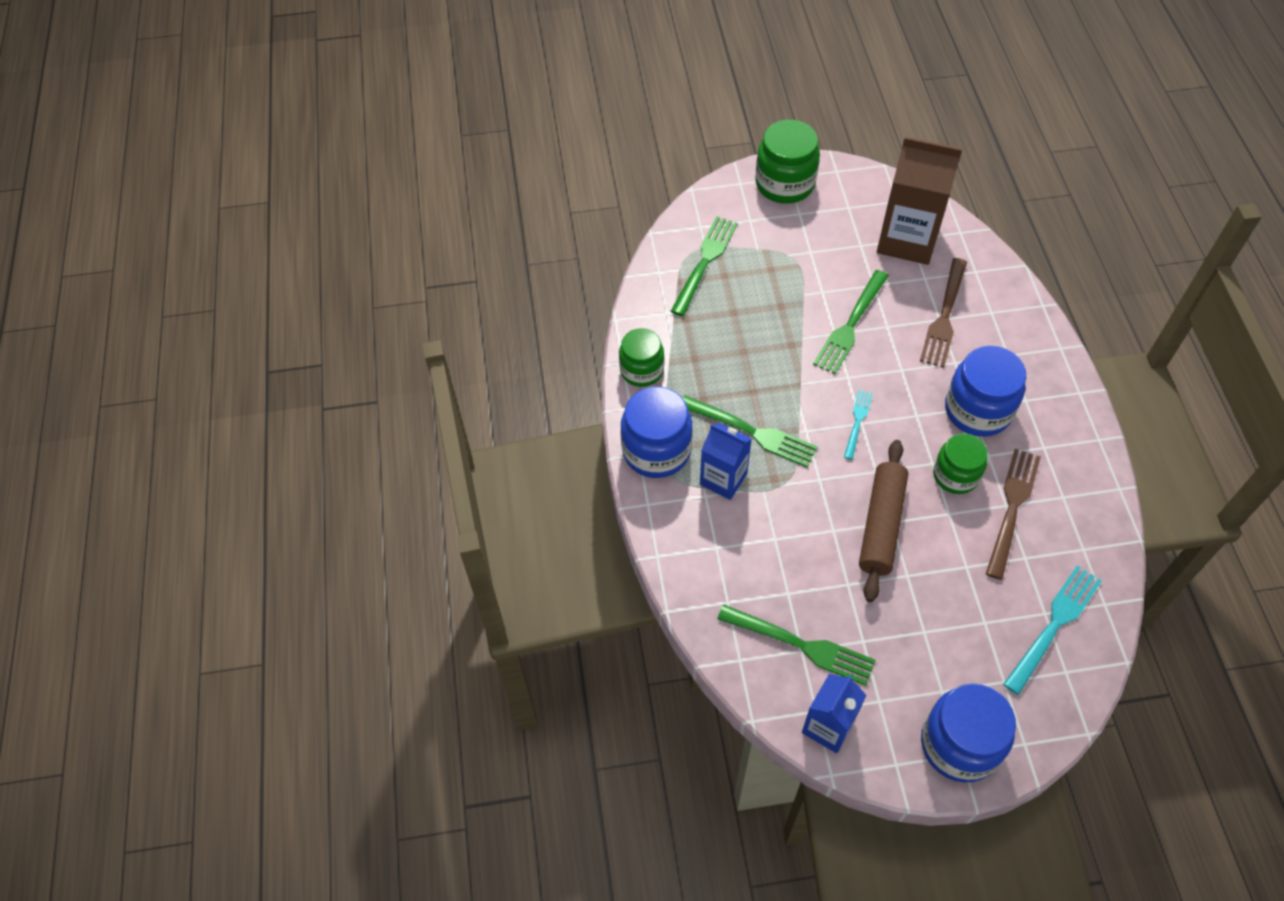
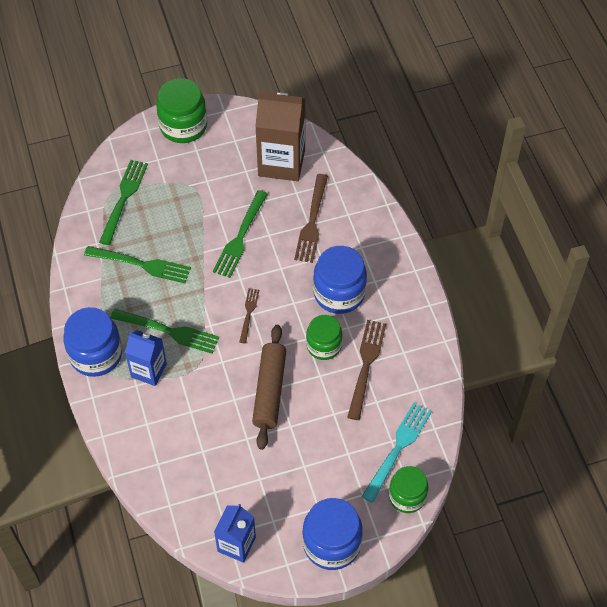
camera: 10 degrees left, 0 degrees up
green jar [619,328,664,387] -> green jar moved to [389,466,428,513]
green fork [717,605,876,686] -> green fork moved to [84,246,191,283]
turquoise fork [844,390,873,460] -> brown fork [239,288,259,343]

